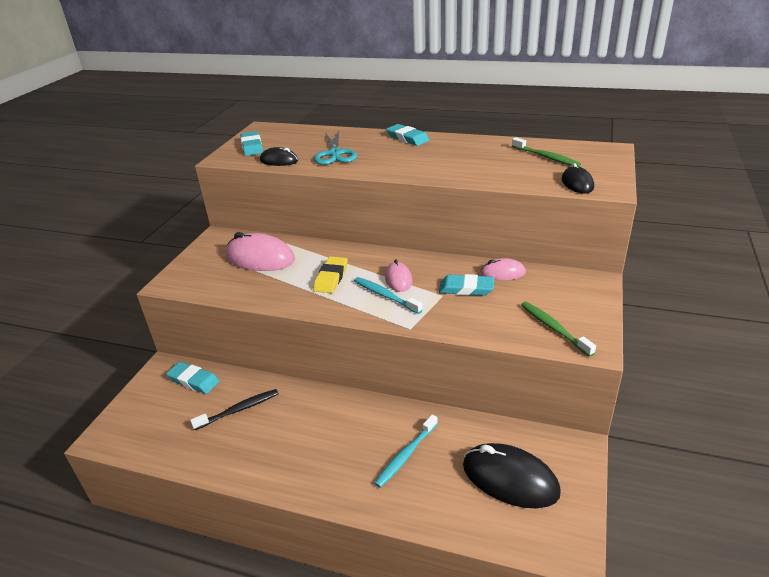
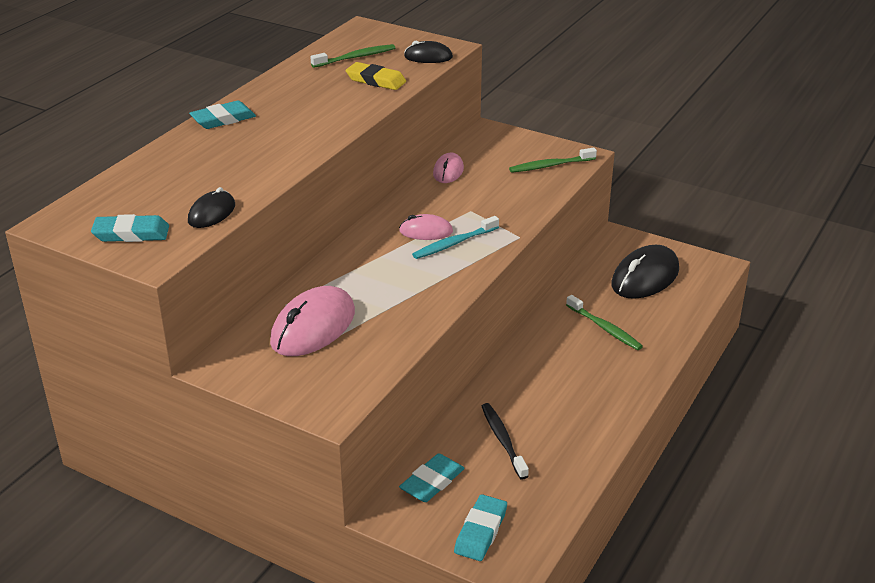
camera: 80 degrees left, 0 degrees up
yellow eraser [313,256,348,293] -> yellow eraser moved to [346,62,406,90]
turquoise scissors [314,131,357,165] -> none
turquoise toothbrush [374,415,438,488] -> green toothbrush [566,295,643,350]
turquoise eraser [439,274,494,296] -> turquoise eraser moved to [454,494,507,561]

